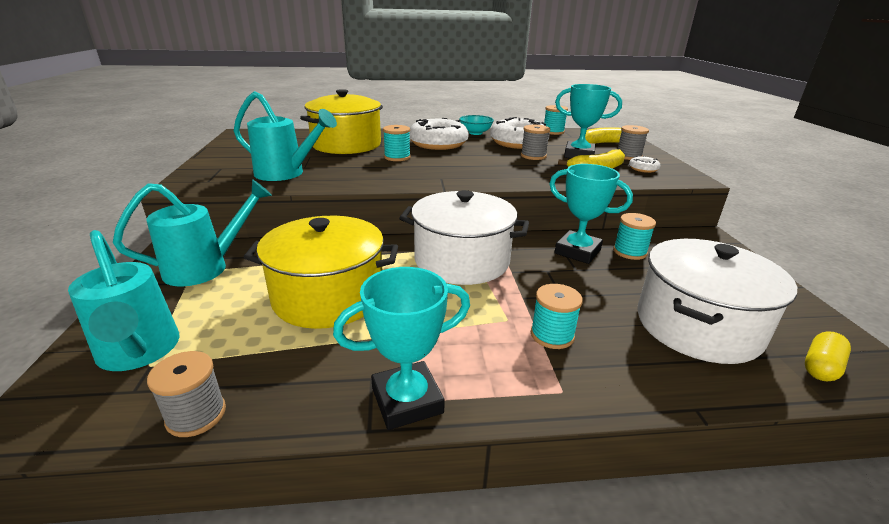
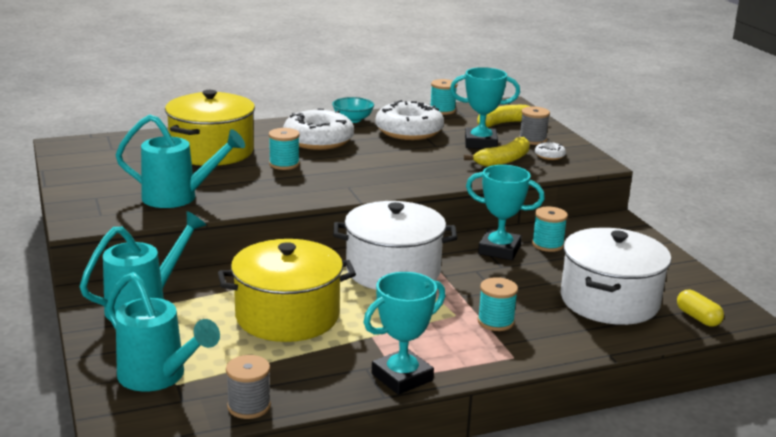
camera: 15 degrees left, 5 degrees down
grey spool [521,125,550,160] -> none
yellow capsule [805,332,851,381] -> yellow capsule turned 60 degrees counterclockwise [677,290,724,327]

